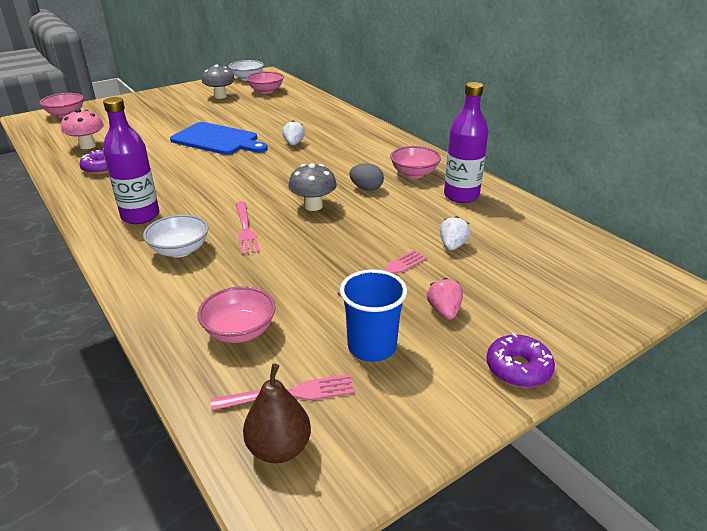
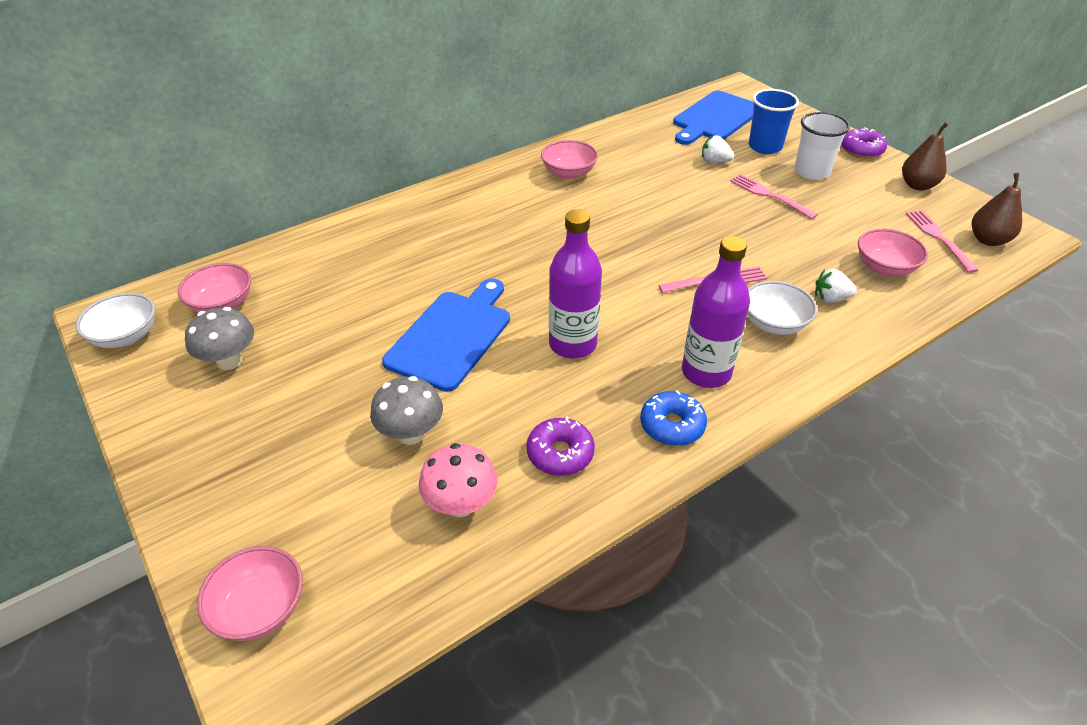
camera: 90 degrees left, 10 degrees up
white strawberry [282,121,305,145] -> white strawberry moved to [815,269,857,303]
grey mushroom [288,163,337,211] -> grey mushroom moved to [370,376,443,445]
blue cup [340,269,407,362] -> blue cup moved to [749,89,799,154]
grey egg [349,163,384,191] -> none
pink strawberry [427,278,463,320] -> white cup [794,112,850,180]
purple bottle [444,82,488,203] -> purple bottle moved to [549,209,602,359]
none -> blue donut [640,390,707,446]
none -> blue cutting board [673,91,754,145]
none -> brown pear [902,122,949,191]

